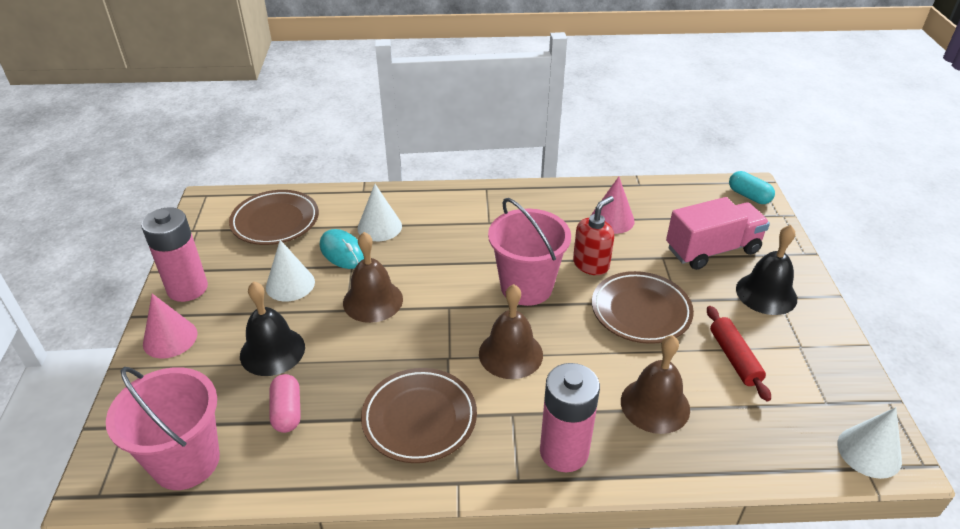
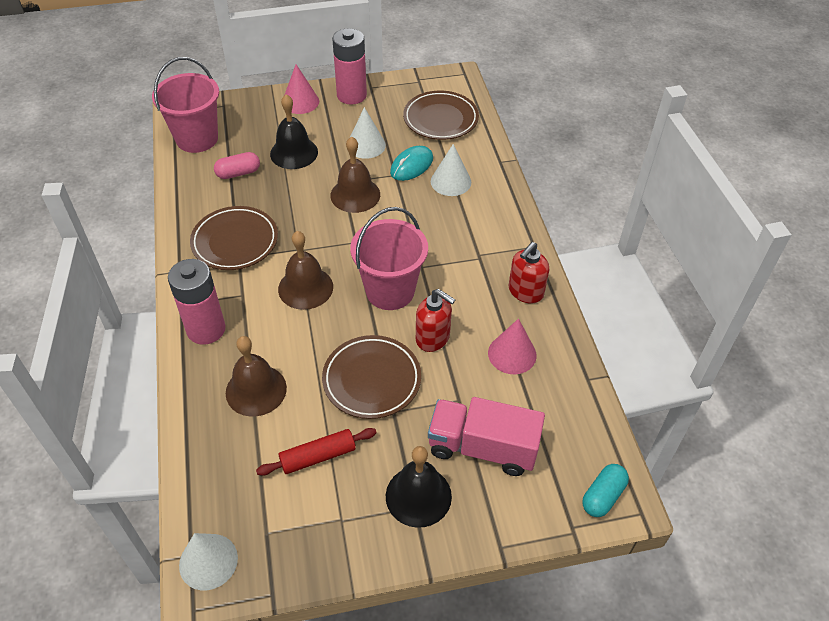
camera: 80 degrees right, 10 degrees up
pink truck [666,197,770,270] -> pink truck turned 135 degrees clockwise [428,397,545,476]
none -> red soap dispenser [509,242,549,303]

